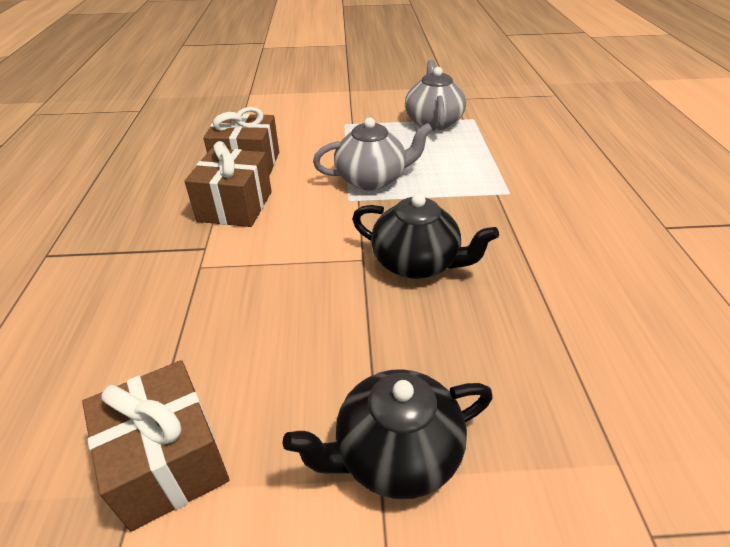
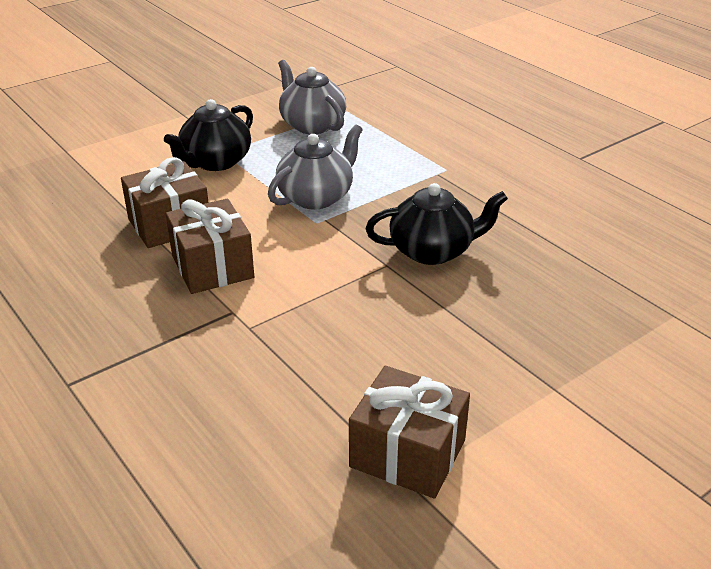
camera: 35 degrees left, 5 degrees down
black teapot [283,369,493,499] -> black teapot moved to [164,99,253,171]

